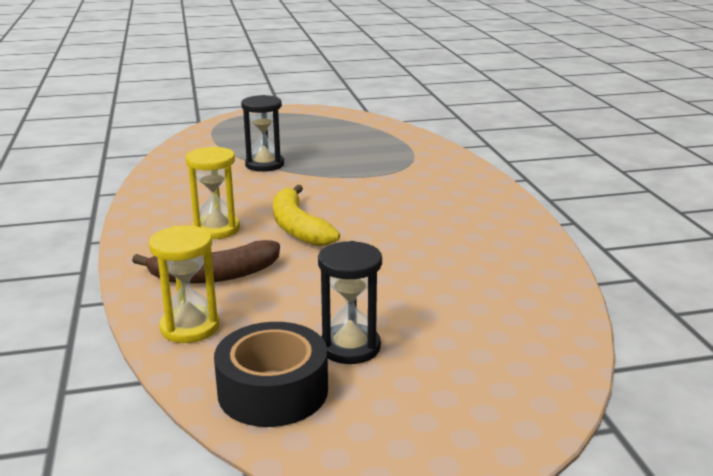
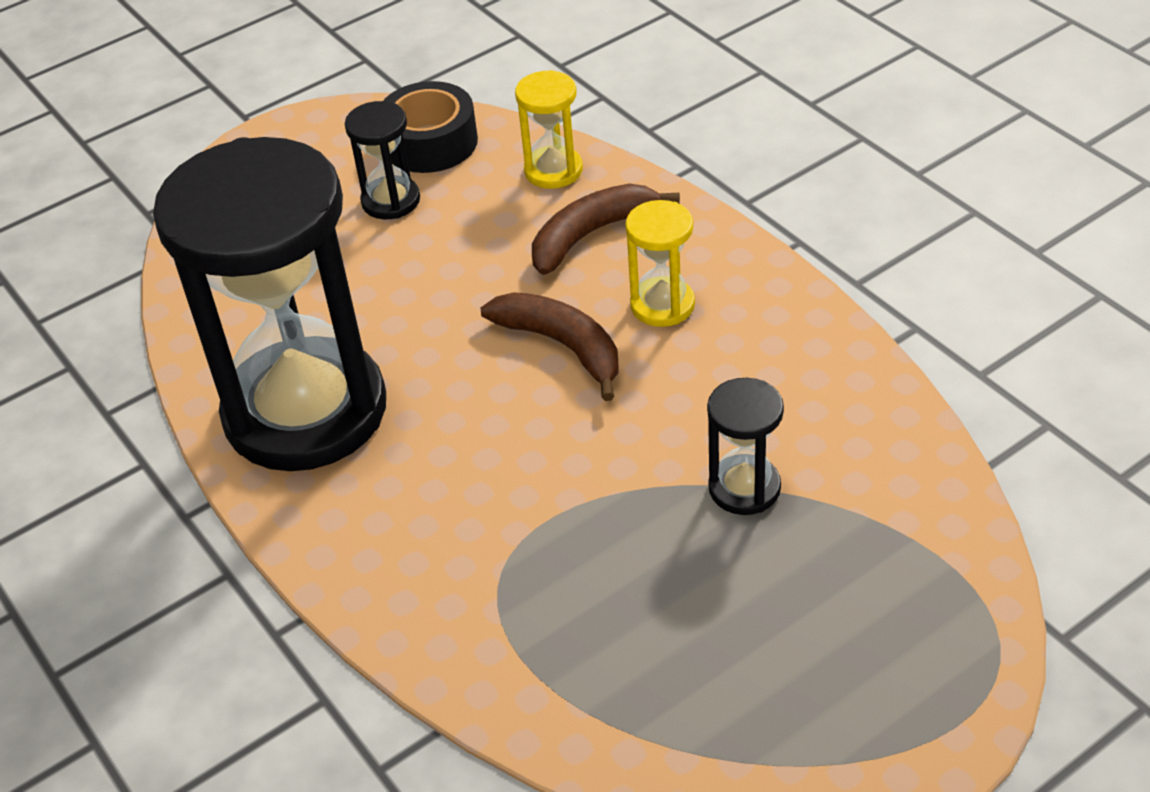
camera: 160 degrees right, 20 degrees up
yellow banana [273,185,340,246] -> brown banana [481,292,619,401]
none -> black hourglass [153,137,386,471]

